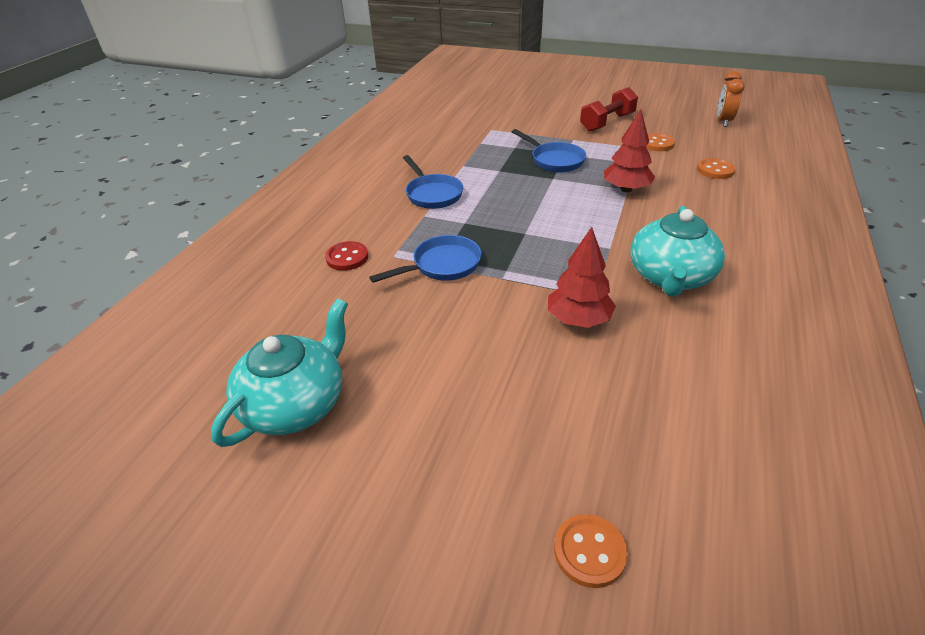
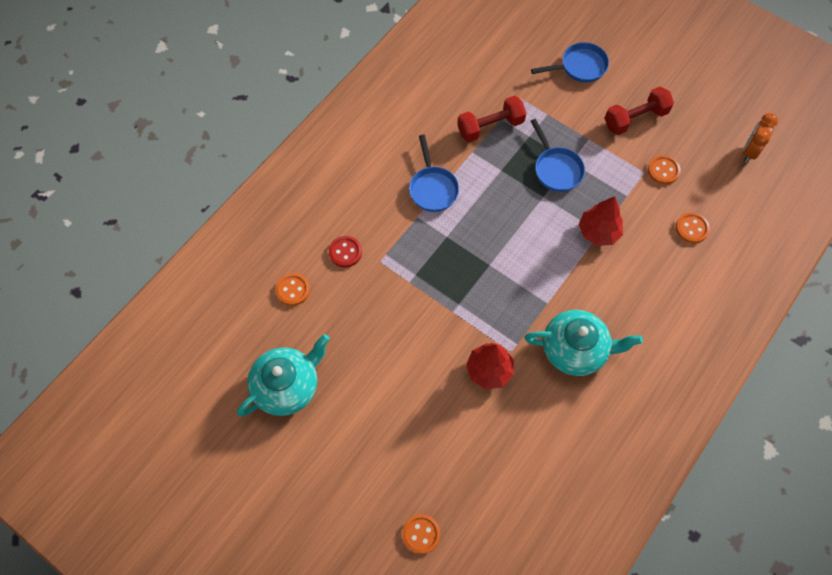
camera: 15 degrees right, 25 degrees up
blue pan [370,235,482,283] -> blue pan moved to [531,42,609,83]
turquoise teapot [631,206,725,297] -> turquoise teapot turned 120 degrees counterclockwise [524,310,643,376]
none -> orange button [276,273,310,306]
none -> red dumbbell [457,96,526,142]

